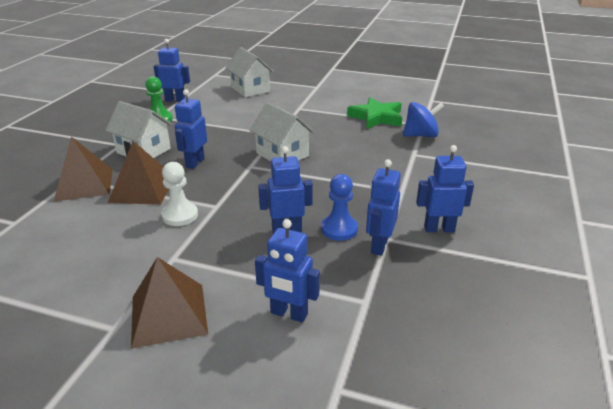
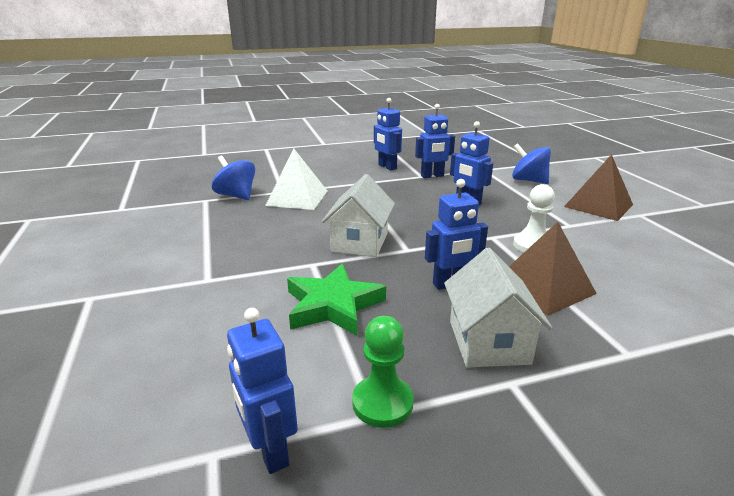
camera: 125 degrees left, 5 degrees down
brown pyramid [53,137,113,202] -> none
white house [225,47,274,97] -> none
blue robot [255,219,320,323] -> blue spinning top [512,143,551,184]
blue pawn [321,174,358,241] -> none
green star [347,97,402,129] -> green star moved to [287,264,386,335]
none -> white pyramid [265,149,327,210]

